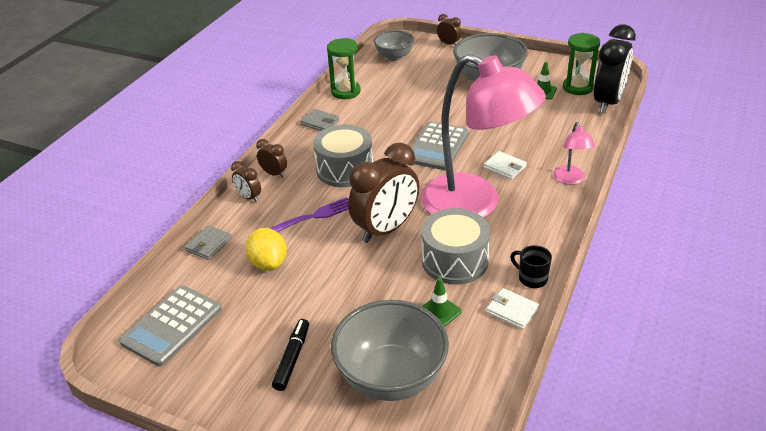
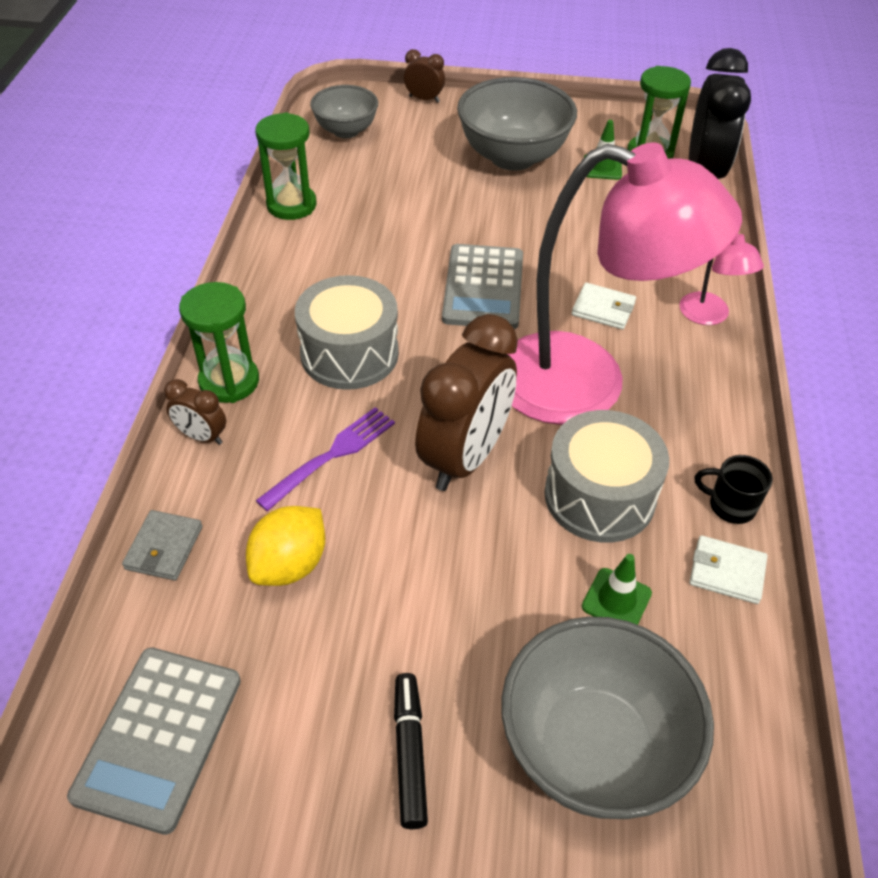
camera: 20 degrees left, 10 degrees up
yellow lemon [246,228,287,271] -> yellow lemon turned 75 degrees clockwise [246,506,325,586]
brown clock [256,139,287,178] -> green hourglass [179,282,259,403]
grey wallet [300,109,339,131] -> none

